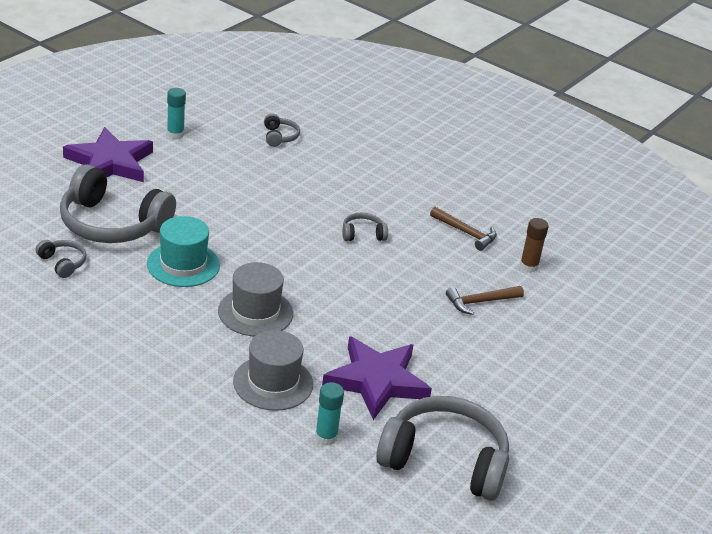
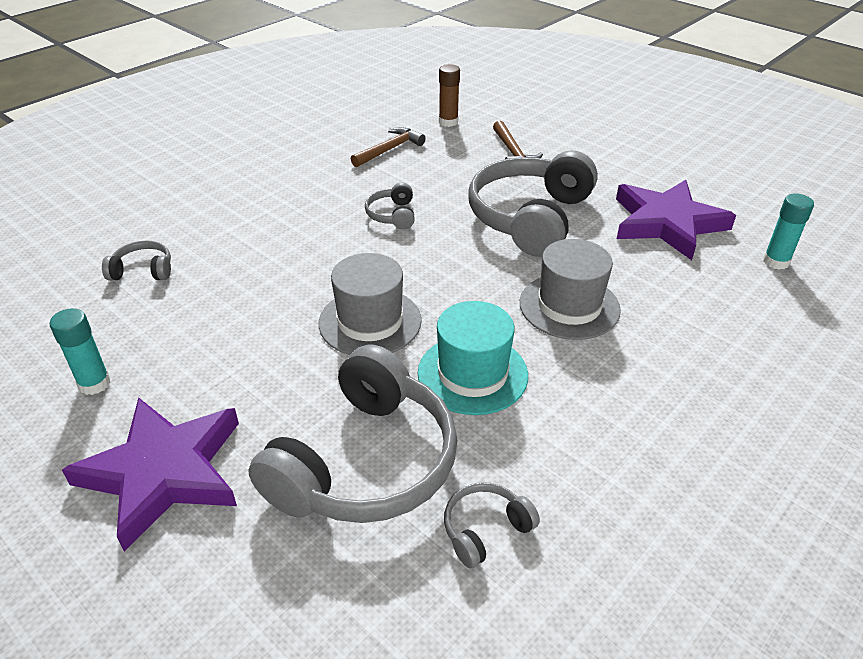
camera: 80 degrees left, 5 degrees up
grey hat [233,330,313,411] -> grey hat moved to [319,253,422,355]
grey headphones [376,396,509,501] -> grey headphones moved to [469,150,598,257]

